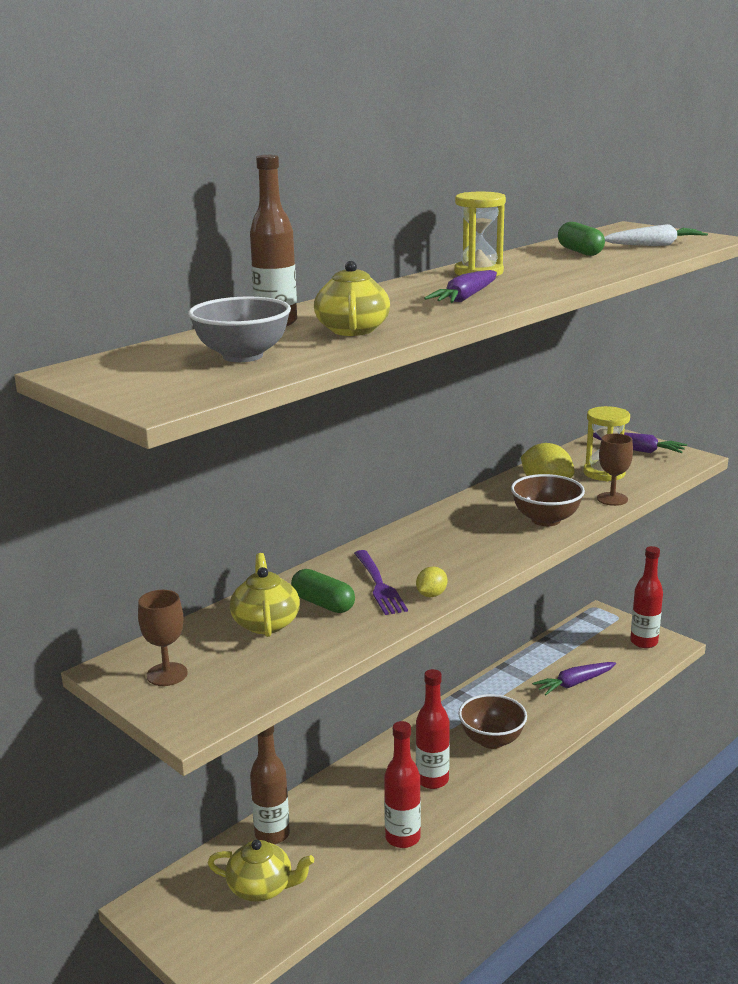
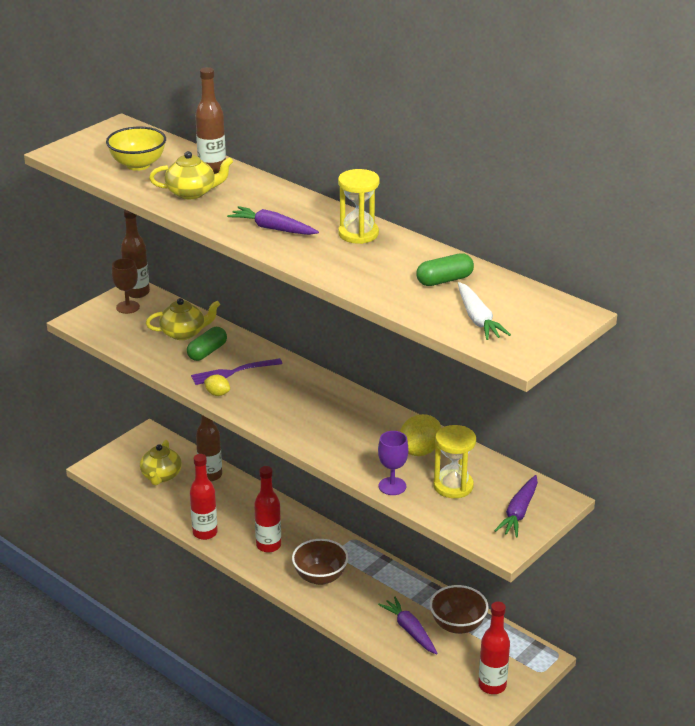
camera: 85 degrees right, 10 degrees up
grey bowl [188,297,291,362] -> yellow bowl [106,126,166,171]
brown bowl [511,474,585,526] -> brown bowl moved to [430,585,489,634]
brown goblet [597,433,633,506] -> purple goblet [378,431,409,495]
none -> brown bottle [121,209,150,298]

